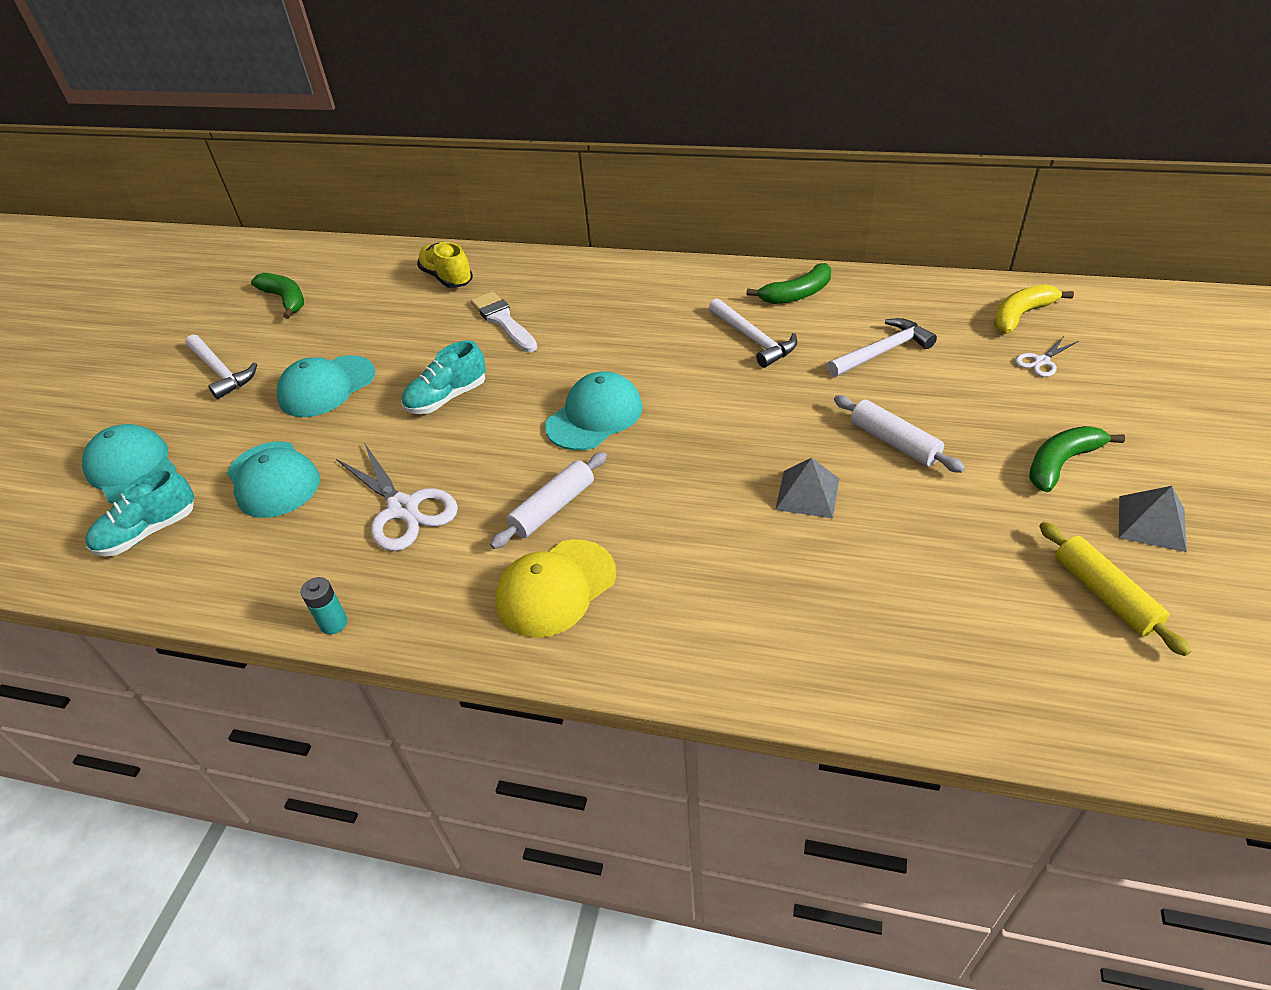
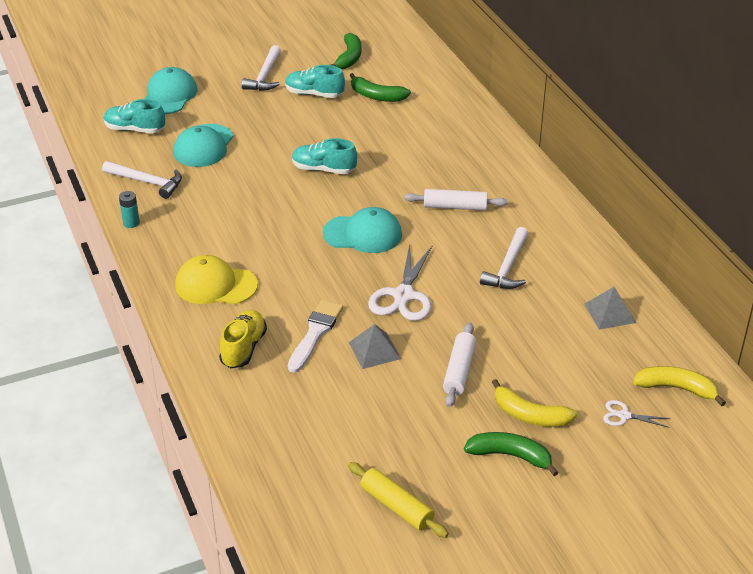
camera: 50 degrees right, 5 degrees down
turquoise cap [276,355,375,417] -> none
white scissors [336,443,458,551] -> white scissors moved to [368,244,433,321]
yellow shoe [417,242,473,288] -> yellow shoe moved to [219,310,267,368]
white brush [471,292,538,352] -> white brush moved to [288,300,343,373]
white rolling pin [490,452,607,549] -> white rolling pin moved to [404,189,508,211]
green banana [746,263,831,304] -> green banana moved to [349,73,411,102]
white hammer [827,318,937,377] -> white hammer moved to [102,161,182,199]
yellow rolling pin [1039,522,1191,656] -> yellow rolling pin turned 75 degrees counterclockwise [348,462,449,538]
grey pyramid [1119,486,1187,552] -> grey pyramid moved to [584,287,636,330]
none -> turquoise shoe [285,65,345,98]
none -> yellow banana [492,379,577,427]

